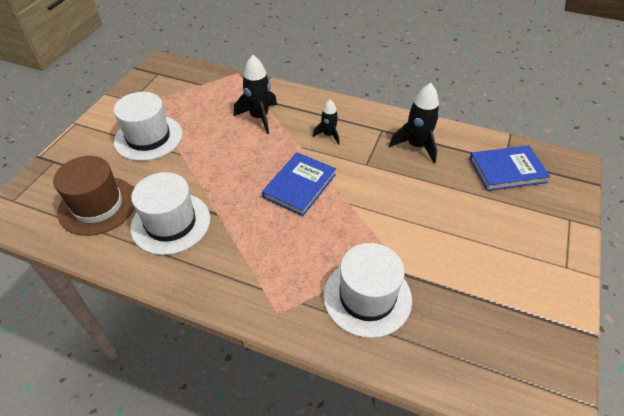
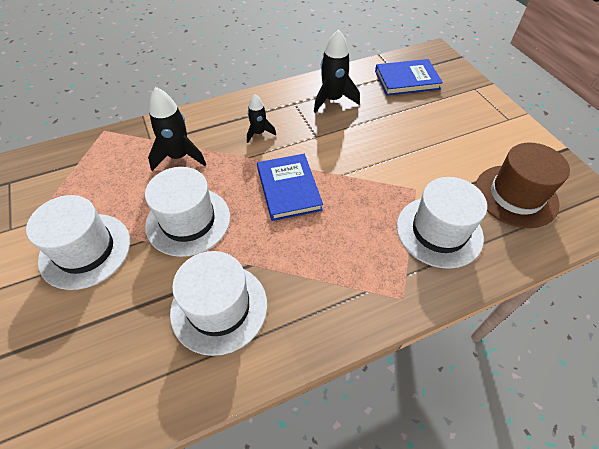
camera: 45 degrees left, 5 degrees up
brown hat [53,156,134,236] -> brown hat moved to [475,143,570,228]
blue book [469,145,551,191] -> blue book turned 45 degrees clockwise [375,59,443,96]
none -> white hat [145,167,230,257]

